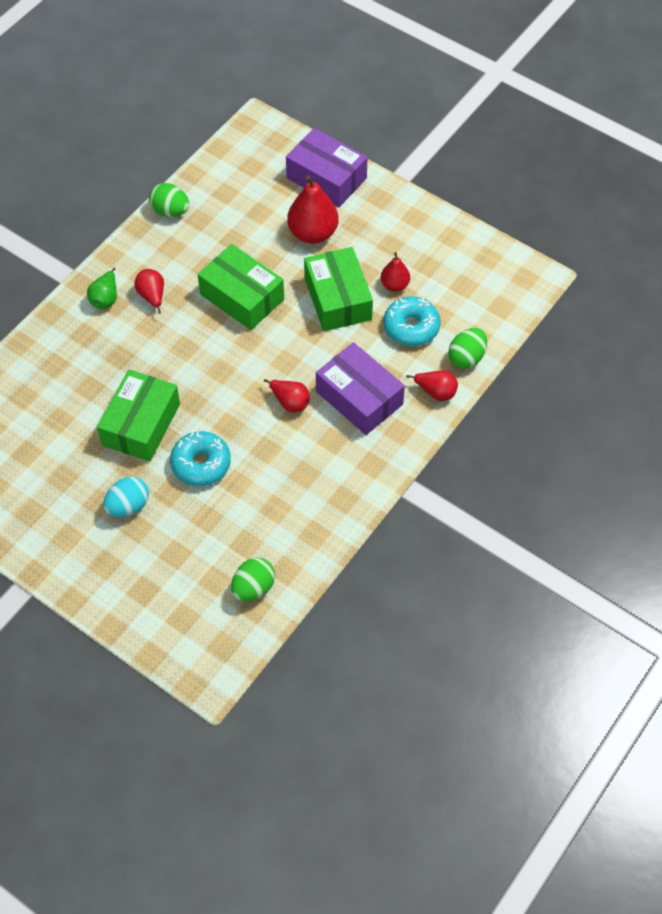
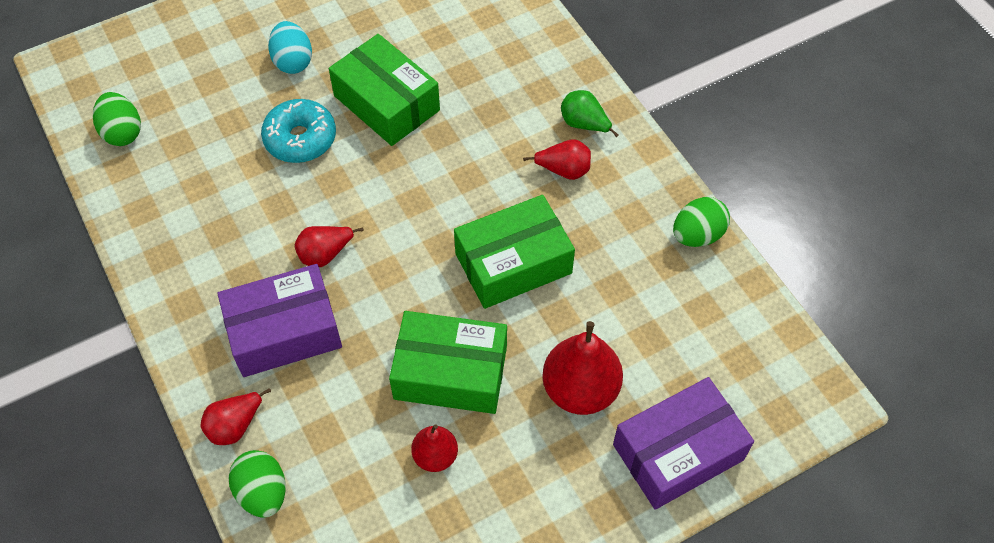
camera: 115 degrees right, 0 degrees up
turquoise donut [384,296,440,346] -> none

